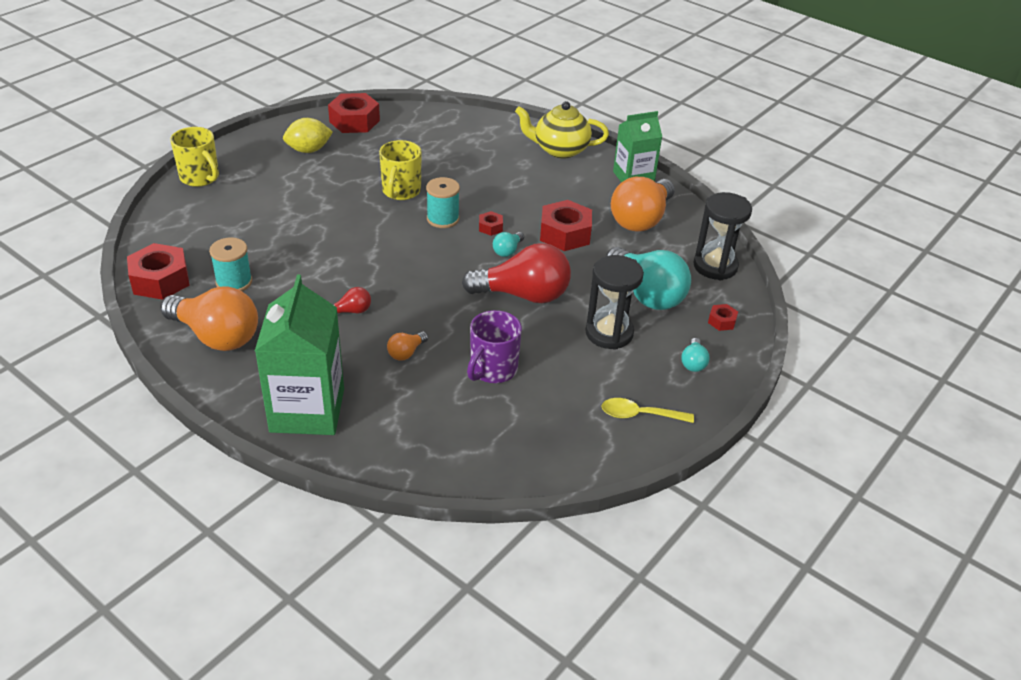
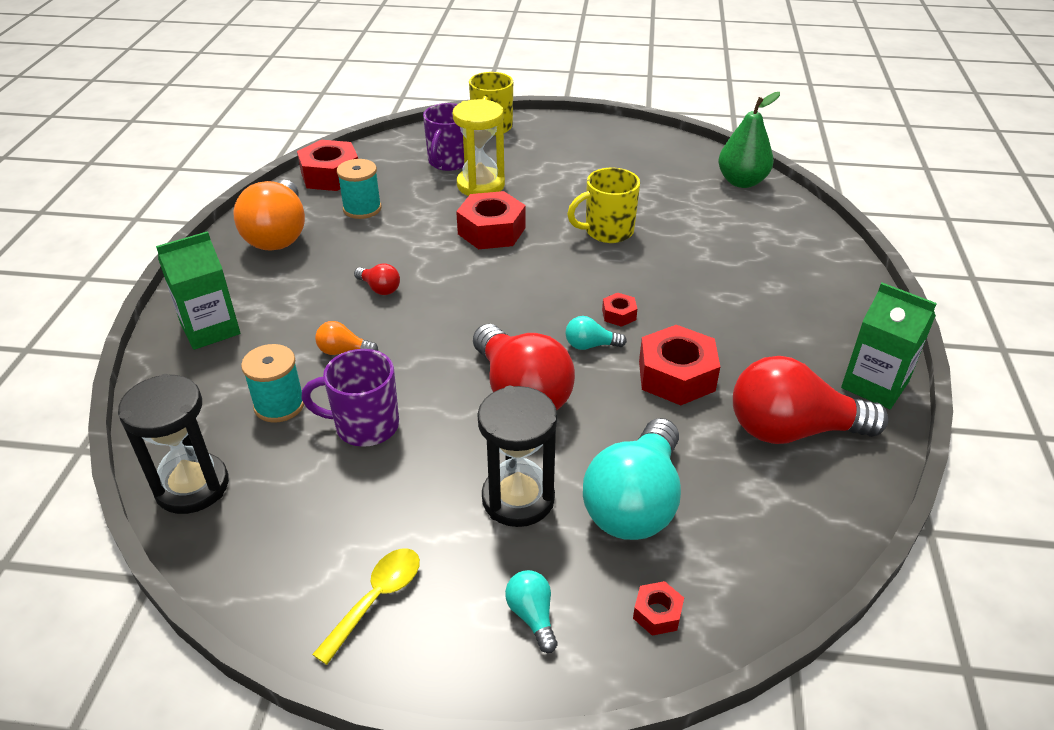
camera: 60 degrees right, 0 degrees up
green carton [255,275,344,435] -> green carton [156,231,240,350], size x0.65
yellow lemon [283,118,333,153] -> none
red nut [328,93,380,133] -> red nut moved to [456,191,526,249]
turquoise spool [426,177,460,228] -> turquoise spool moved to [241,344,304,423]
yellow teapot [515,101,609,159] -> none
yellow spoon [602,398,694,423] -> yellow spoon turned 60 degrees clockwise [312,548,420,665]
orange light bulb [611,177,675,232] -> red light bulb [733,356,889,444]
turquoise light bulb [681,338,710,372] -> turquoise light bulb turned 90 degrees clockwise [505,570,557,653]
black hourglass [694,192,752,280] -> black hourglass moved to [118,374,229,514]
none -> purple mug [423,103,464,171]
none -> yellow hourglass [453,99,505,196]
none -> green pear [718,92,780,188]

